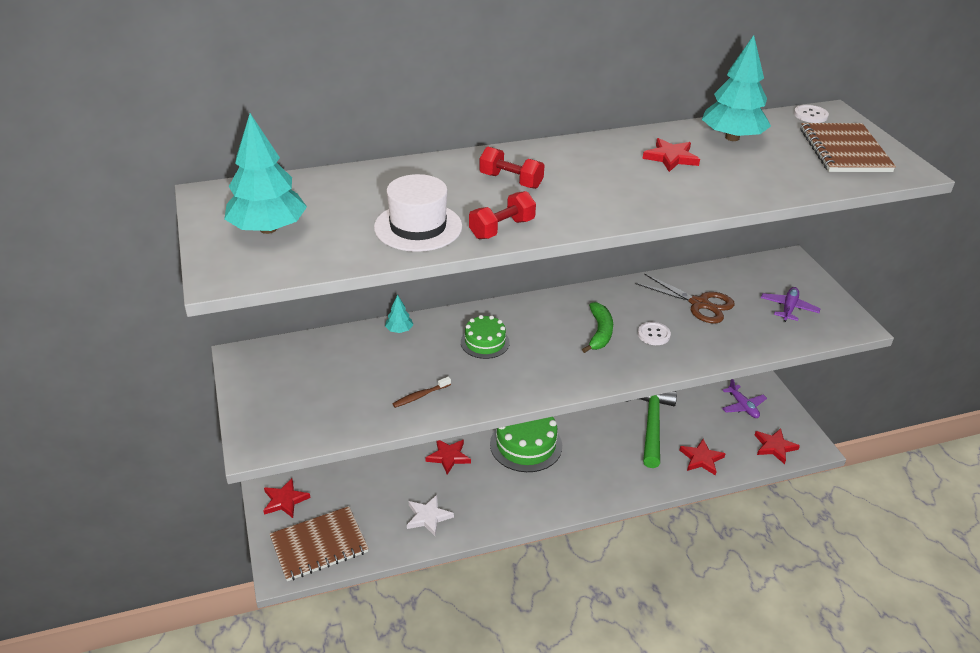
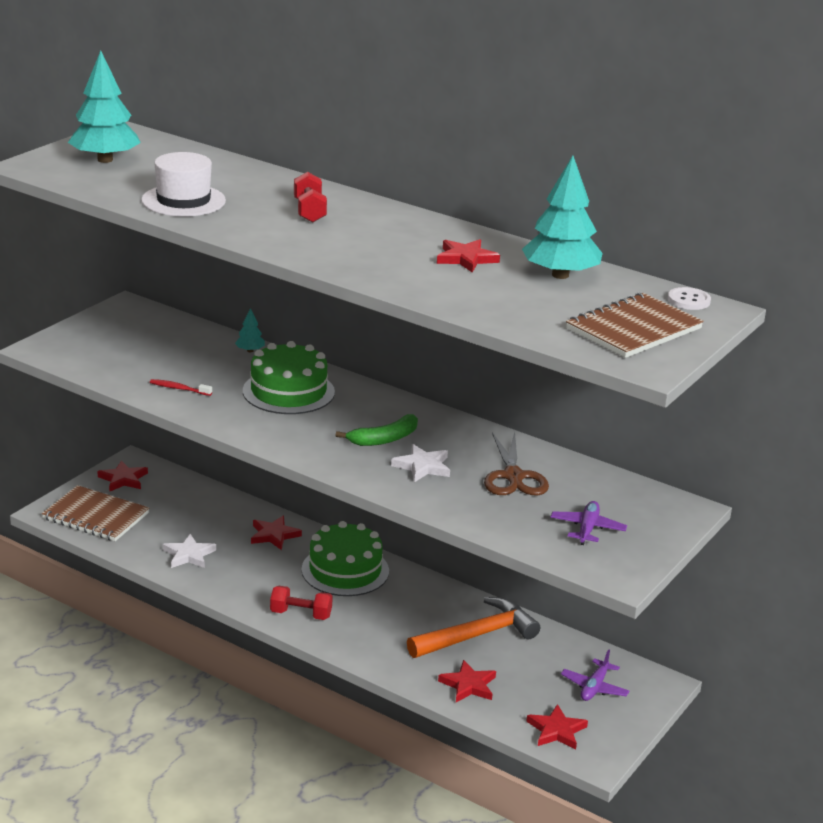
camera: 50 degrees right, 10 degrees down
brown toothbrush [393,377,451,408] -> red toothbrush [150,379,212,396]
green cake [461,315,510,359] -> green cake [243,341,335,414], size x1.71
red dumbbell [469,191,536,239] -> red dumbbell moved to [270,586,333,620]
green hammer [626,391,677,468] -> orange hammer [407,597,540,658]
white button [638,322,671,345] -> white star [391,444,450,482]
purple plane [761,287,820,322] -> purple plane turned 60 degrees counterclockwise [550,501,627,545]

